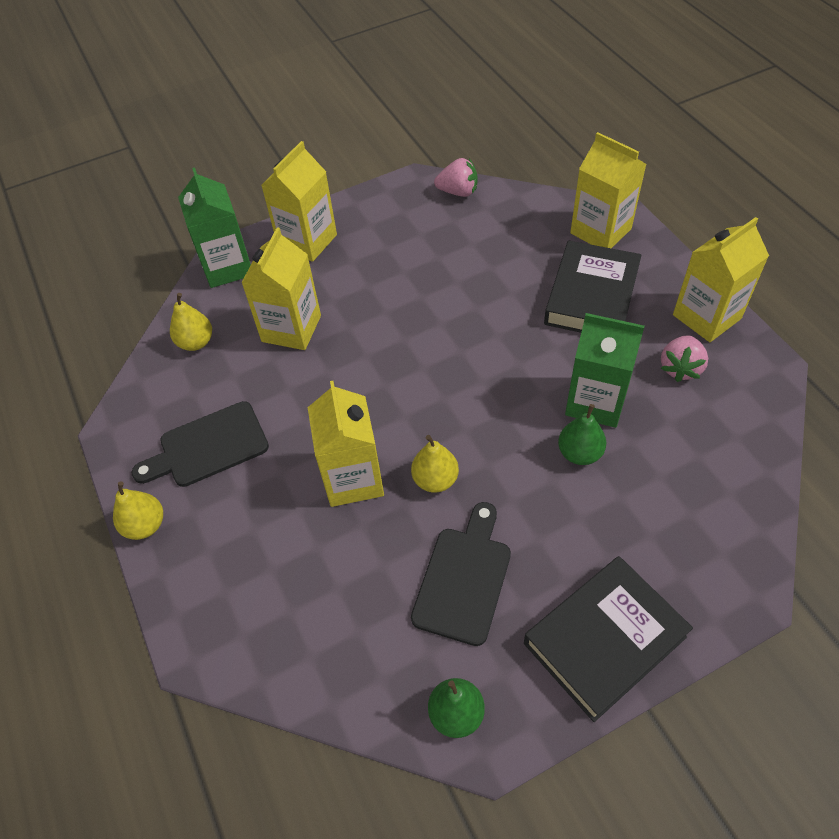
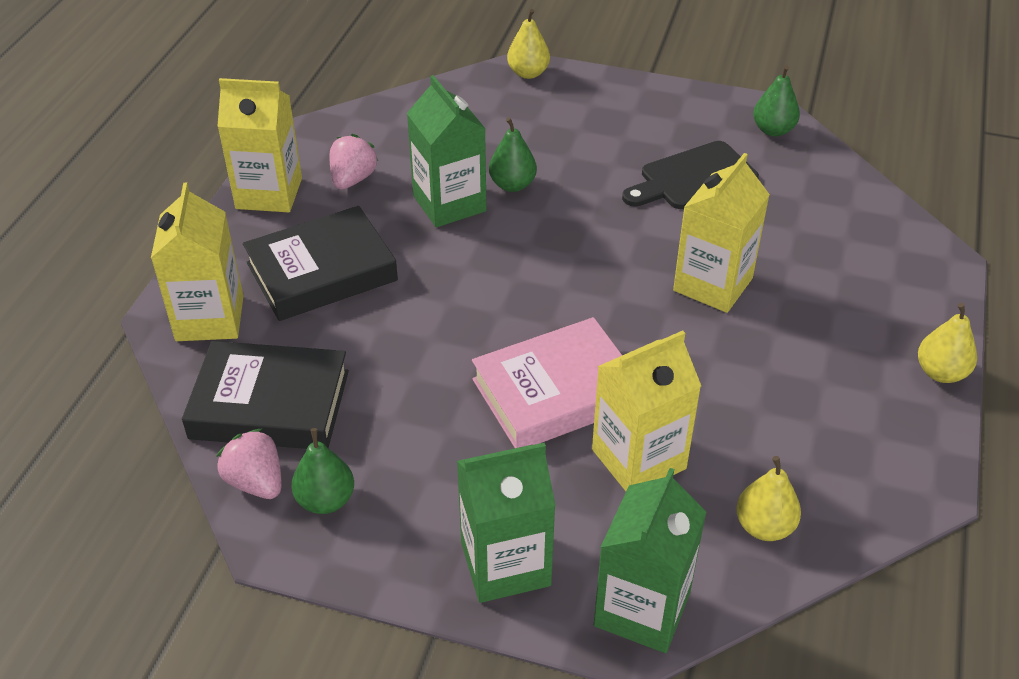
camera: 140 degrees left, 10 degrees down
black cutting board [131,401,269,487] -> none
yellow carton [261,141,337,262] -> green carton [457,443,556,603]
yellow pear [411,435,459,492] -> yellow pear moved to [507,9,550,79]
black book [524,556,693,722] -> black book moved to [182,341,349,449]
pink strawberry [661,335,708,382] -> pink strawberry turned 45 degrees counterclockwise [330,134,378,190]
none -> green pear [291,428,354,514]
none -> pink book [472,317,622,448]

